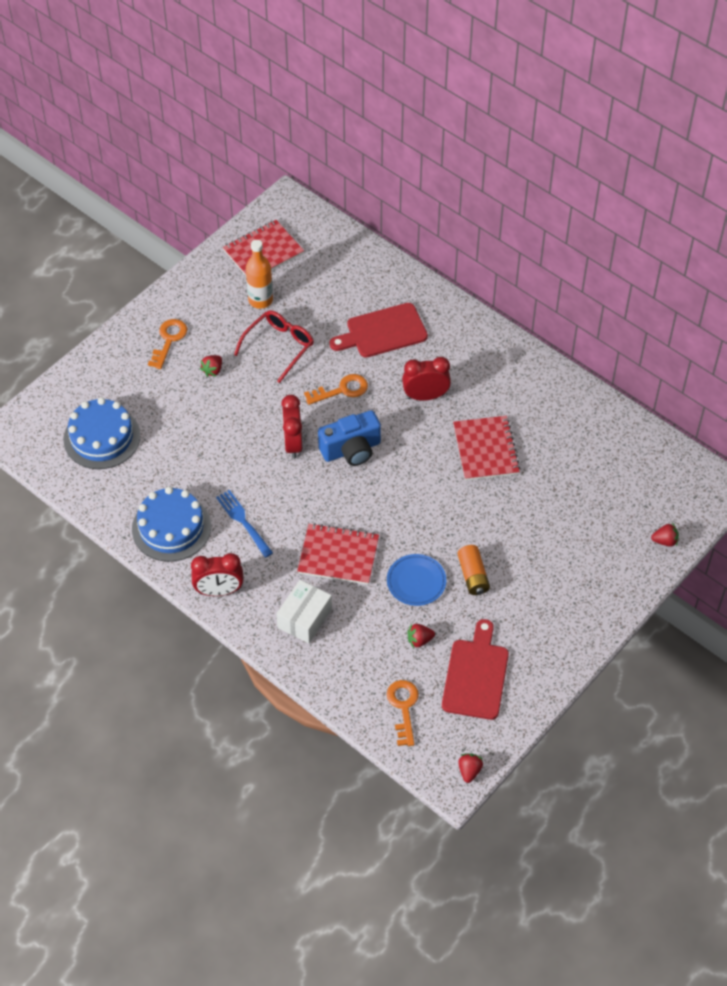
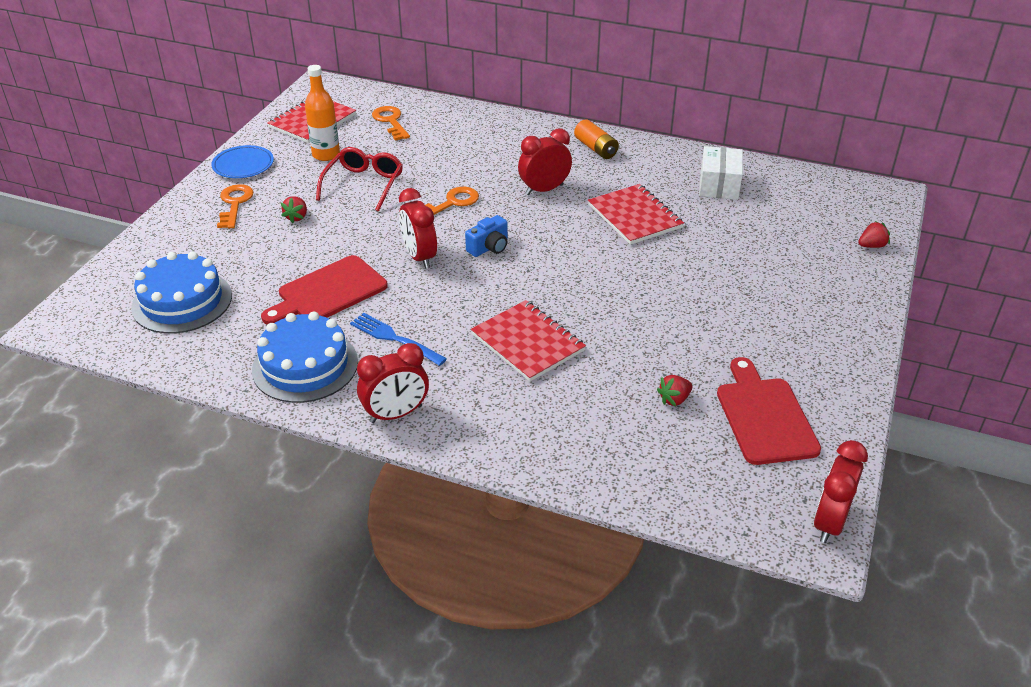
camera: 20 degrees left, 15 degrees down
white box [276,580,332,643] -> white box moved to [699,146,743,200]
red notebook [297,523,379,585] -> red notebook turned 60 degrees clockwise [471,300,586,382]
blue camera [318,410,381,466] -> blue camera [465,215,508,257], size x0.62
red cutting board [330,303,428,357] -> red cutting board moved to [261,255,388,325]
blue plate [387,554,446,606] -> blue plate moved to [212,145,274,178]
orange key [387,680,419,746] -> orange key moved to [372,106,410,141]
orange battery [457,545,490,595] -> orange battery moved to [574,120,619,159]
red strawberry [458,754,483,783] -> red clock [814,440,868,543]

